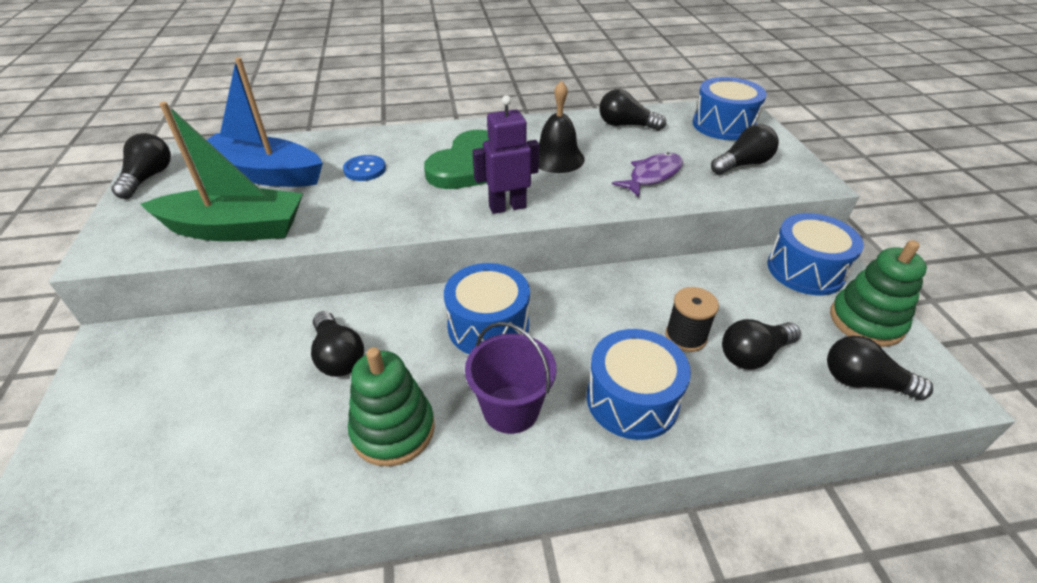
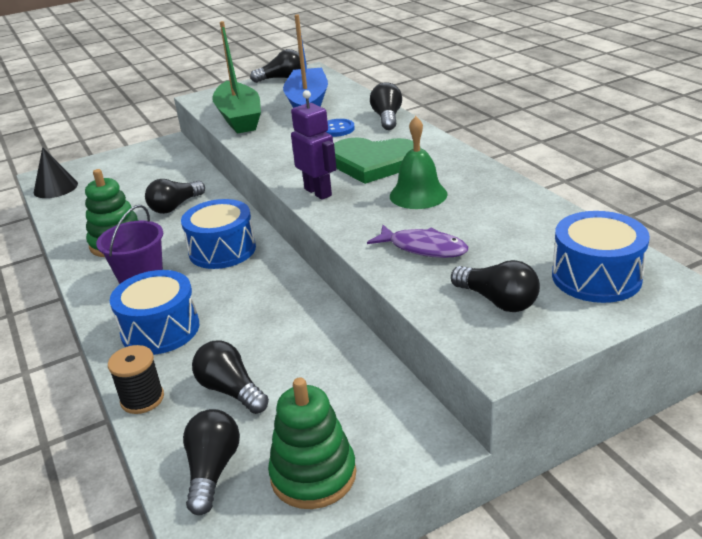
camera: 75 degrees right, 10 degrees down
black bell [539,81,585,173] -> green bell [390,116,447,209]
black light bulb [599,89,666,131] -> black light bulb moved to [370,82,402,130]
black spool [665,287,719,352] -> black spool moved to [108,345,164,414]
blue drum [767,213,864,295] -> none
none -> black cone [34,147,78,198]

